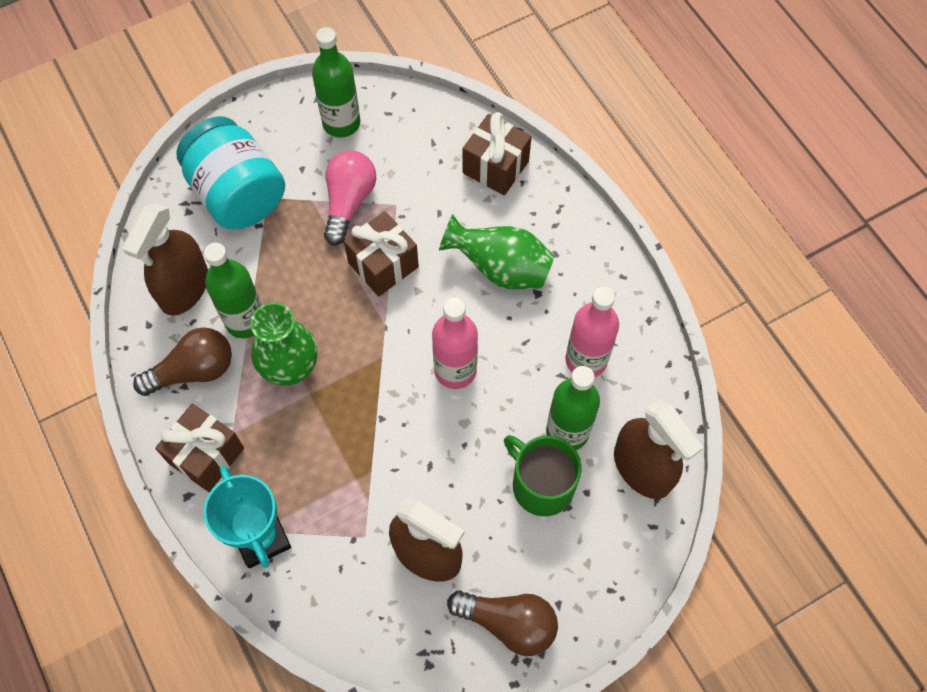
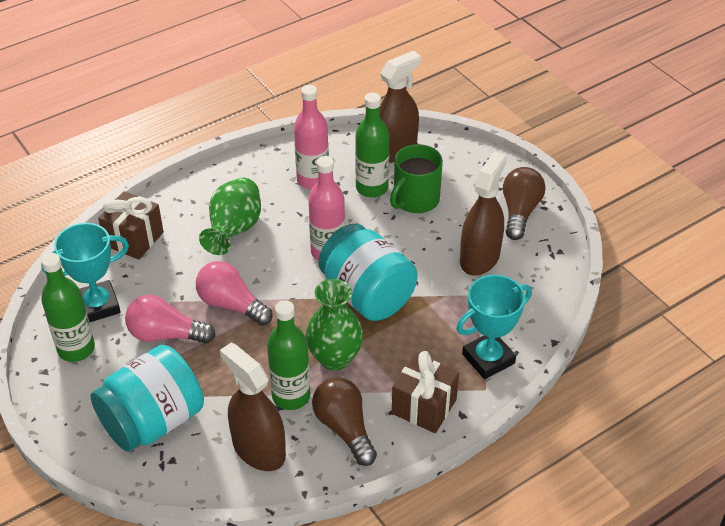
camera: 95 degrees left, 20 degrees down
brown spray bottle [122,203,208,316] -> brown spray bottle turned 150 degrees counterclockwise [220,342,286,471]
brown gift [344,211,419,296] -> pink light bulb [196,261,273,326]
none -> turquoise trophy [41,223,129,322]
none -> turquoise jar [318,224,418,321]

